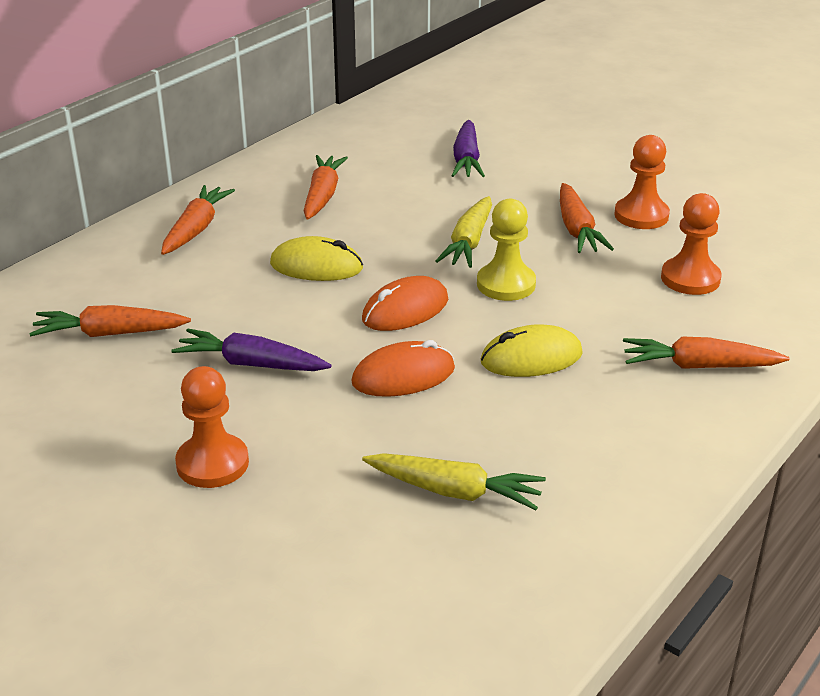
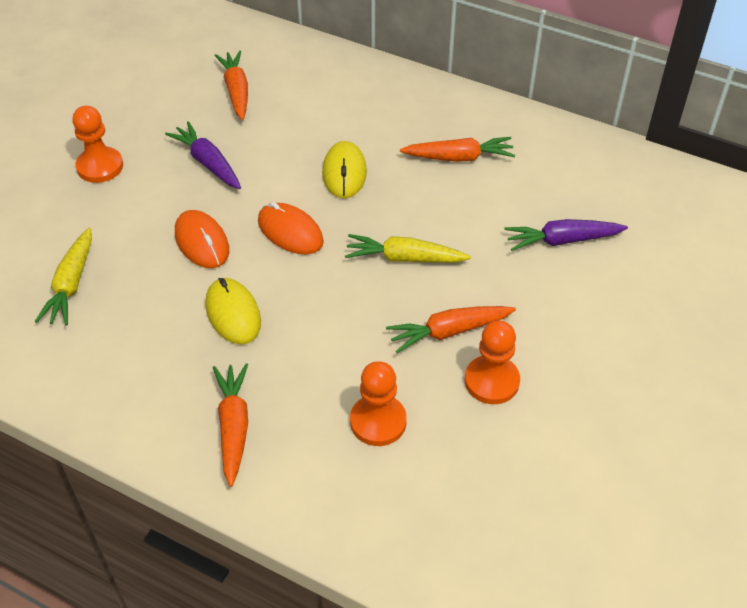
camera: 80 degrees right, 15 degrees up
orange carrot [161,185,235,255] -> none
purple carrot [171,329,332,371] -> purple carrot turned 45 degrees counterclockwise [165,121,241,189]
yellow pawn [477,199,536,301] -> none

